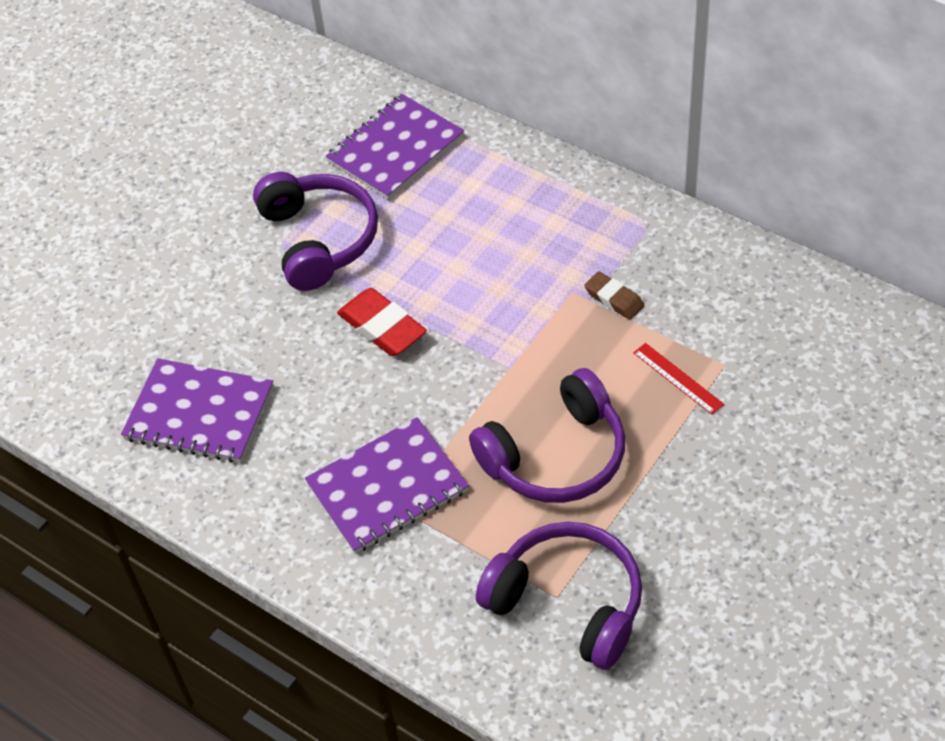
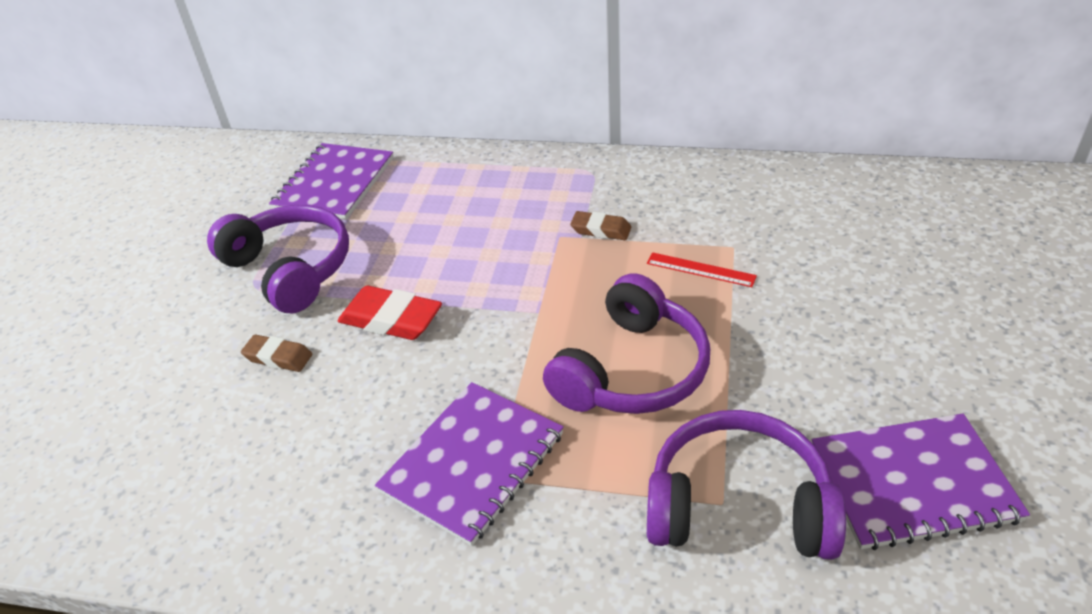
camera: 25 degrees left, 10 degrees down
purple notebook [121,358,273,463] -> purple notebook moved to [811,414,1030,550]
none -> brown eraser [241,335,312,372]

